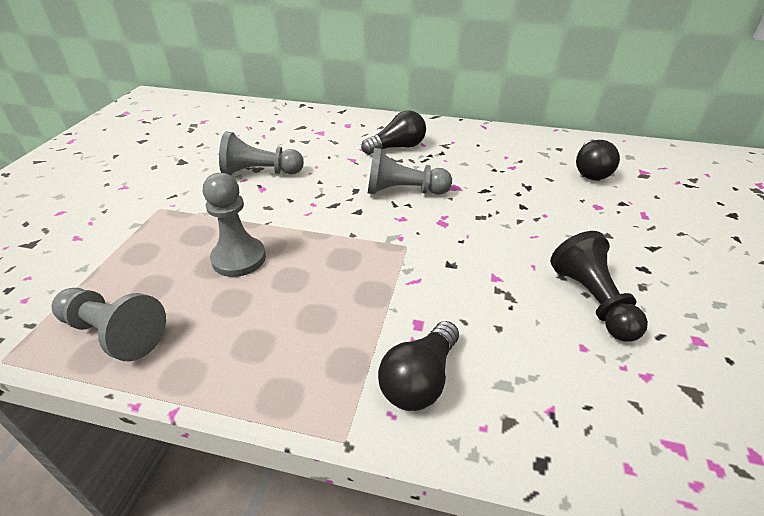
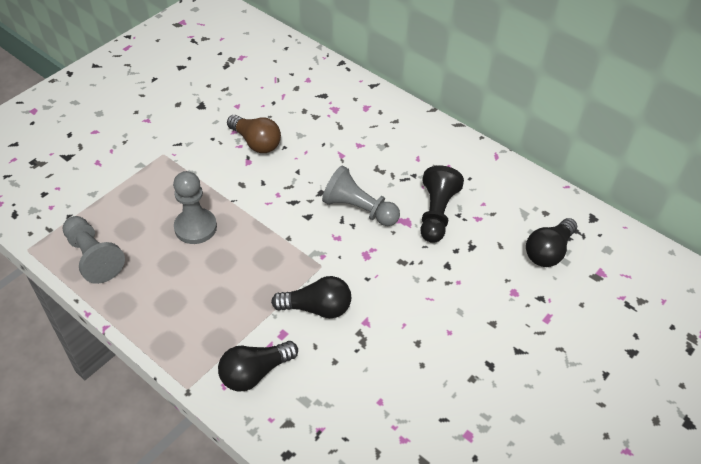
camera: 25 degrees right, 10 degrees up
grey pawn [219,132,304,176] -> brown light bulb [227,115,281,153]
black light bulb [361,110,426,155] -> black light bulb moved to [271,276,351,318]
black pawn [550,231,648,342] -> black pawn moved to [420,165,464,243]

